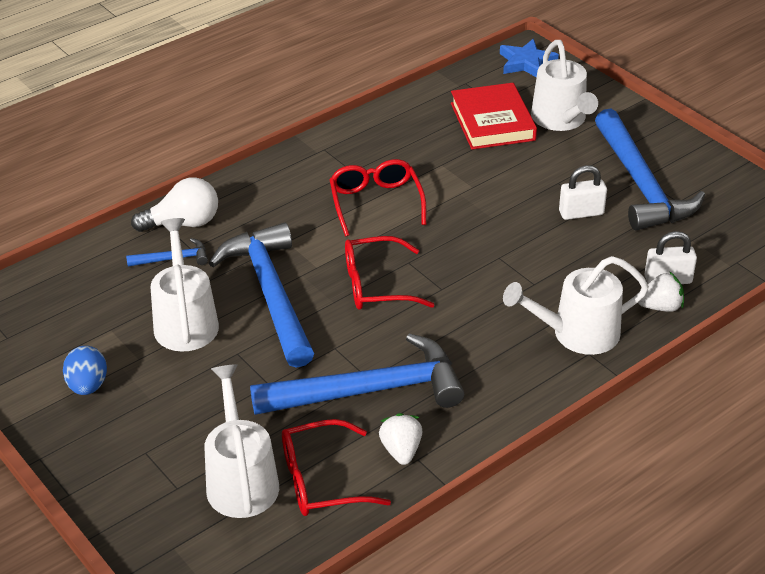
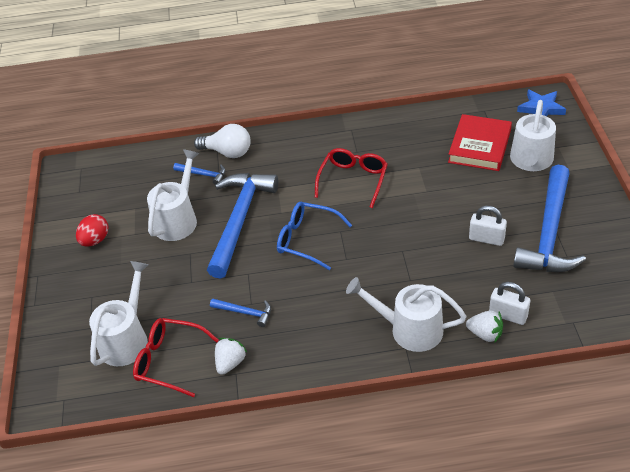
camera: 35 degrees right, 5 degrees up
blue egg [63,346,107,395] -> red egg [76,214,108,247]
blue hammer [250,333,464,415] -> blue hammer [210,299,271,327], size x0.43
red glasses [345,236,434,310] -> blue glasses [277,202,352,270]

